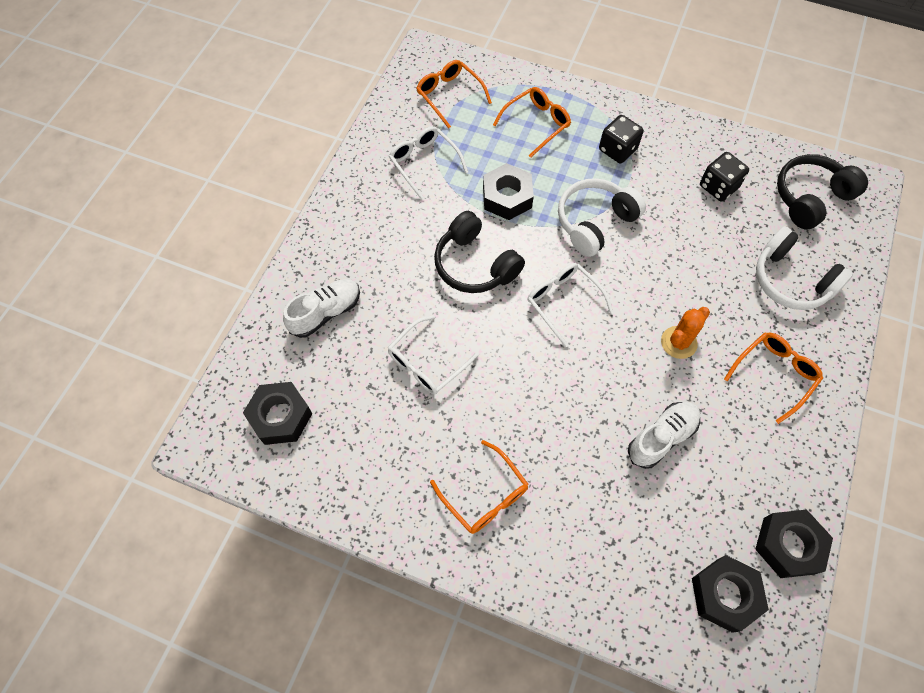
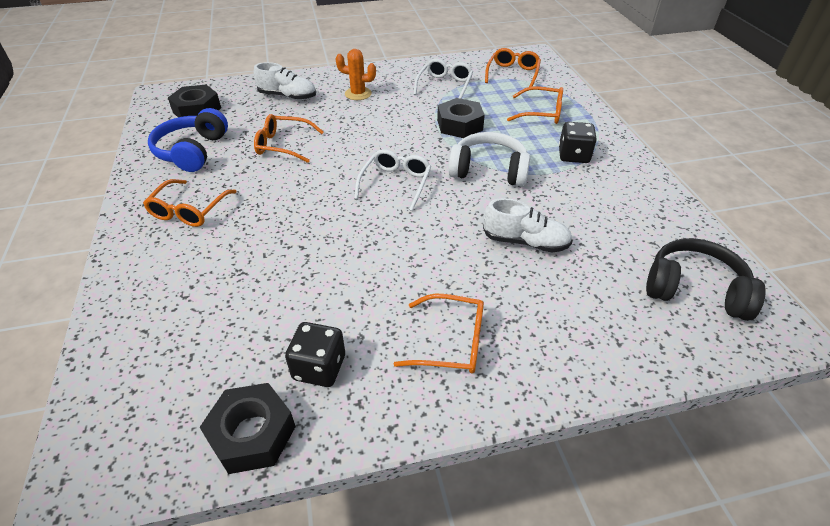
camera: 55 degrees right, 20 degrees down
white glasses [388,315,479,394] -> orange glasses [254,114,324,163]
black headphones [434,211,525,293] -> none
white shoe [628,402,700,469] -> white shoe moved to [483,198,573,252]
orange cactus [661,307,710,359] -> orange cactus moved to [335,49,376,100]
black nut [692,555,769,633] -> none
black dice [700,152,749,202] -> black dice moved to [285,322,345,387]
white headphones [756,226,853,310] -> none
none -> blue headphones [148,108,228,172]

